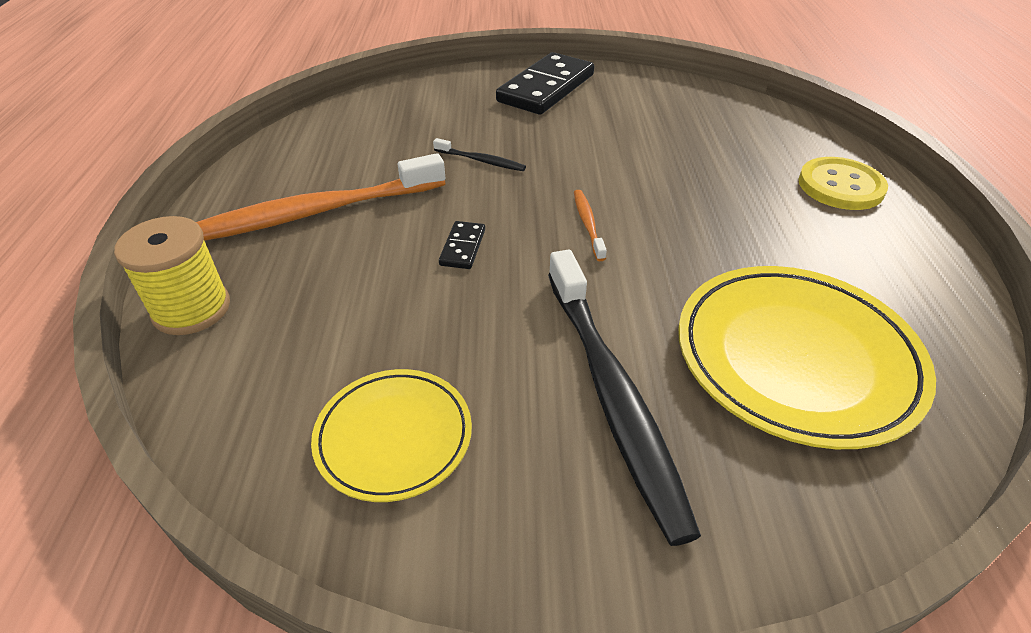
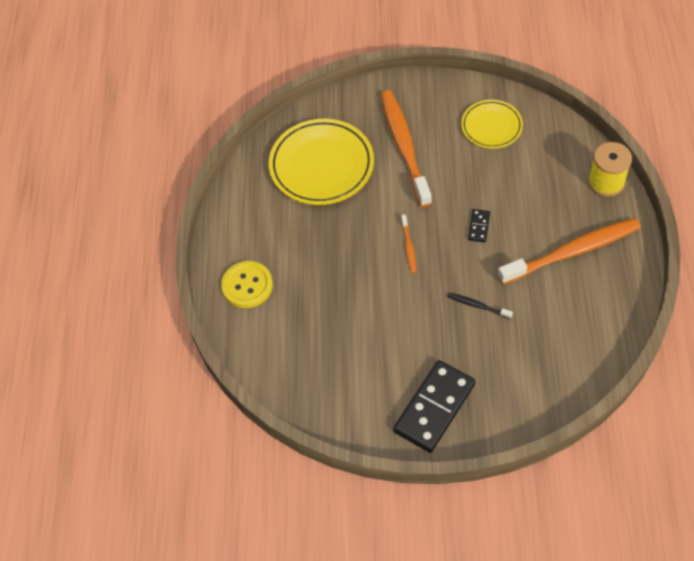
camera: 175 degrees left, 15 degrees up
black toothbrush [548,250,701,546] -> orange toothbrush [381,90,432,207]

